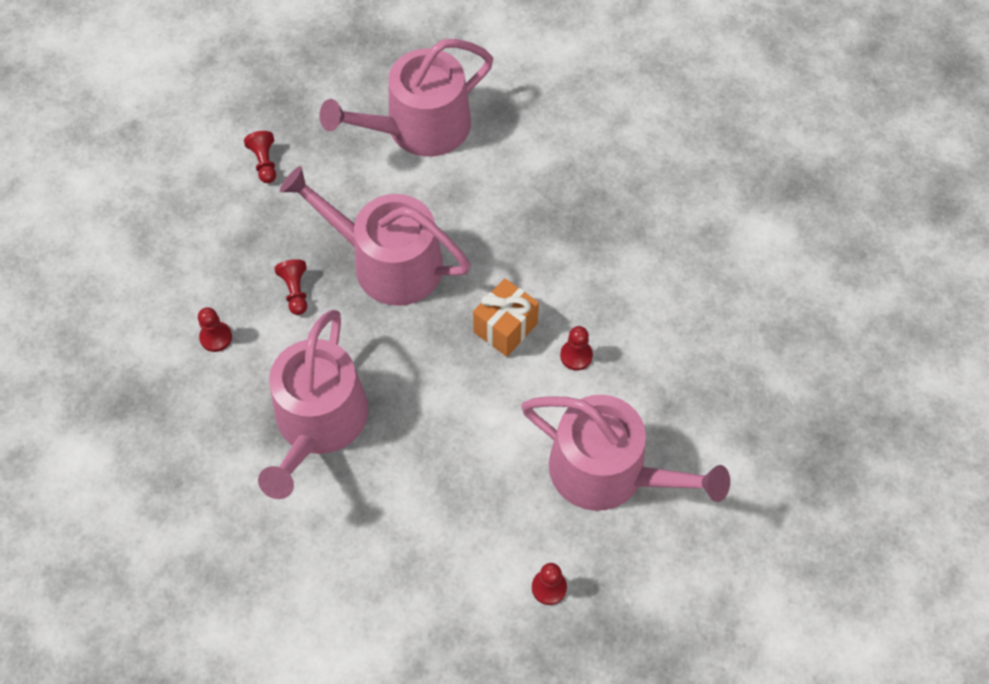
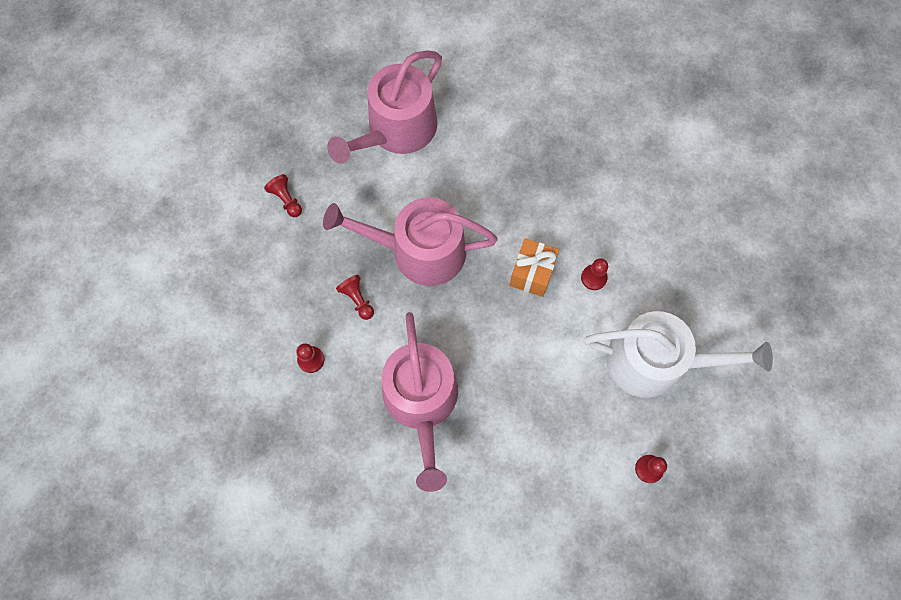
camera: 20 degrees left, 10 degrees up
pink watering can [521,395,730,511] -> white watering can [584,311,773,398]

